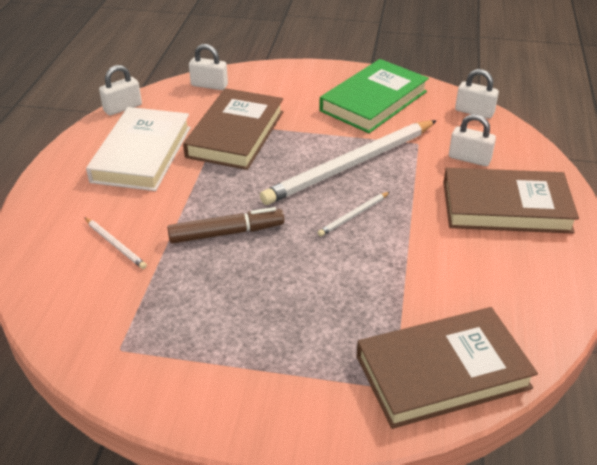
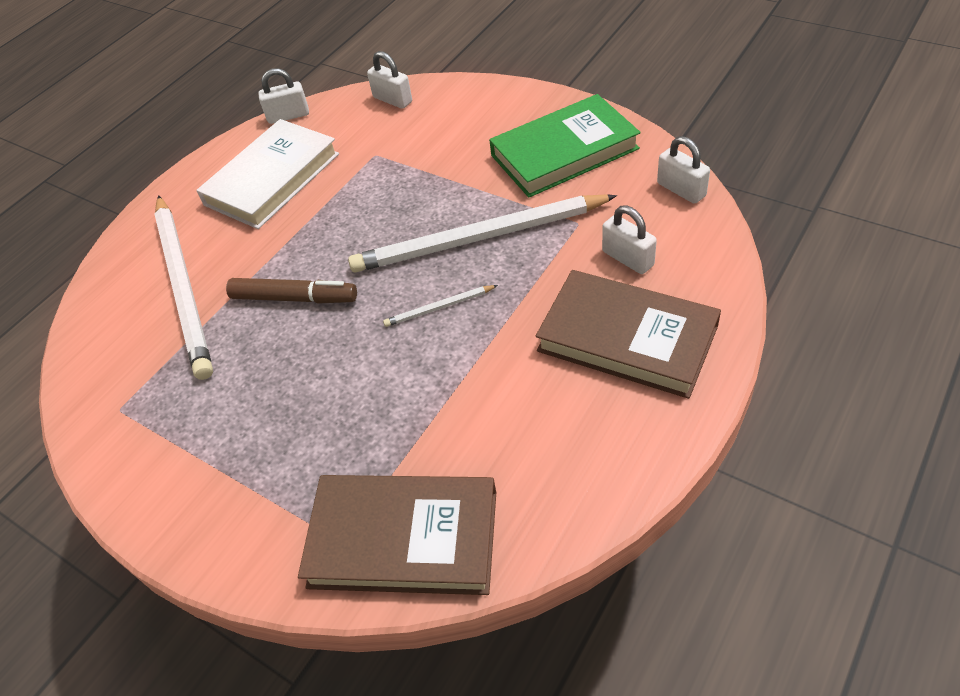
camera: 30 degrees right, 10 degrees up
white pencil [84,217,147,269] -> white pencil [155,195,213,380], size x2.44
brown book [183,88,283,170] -> none

